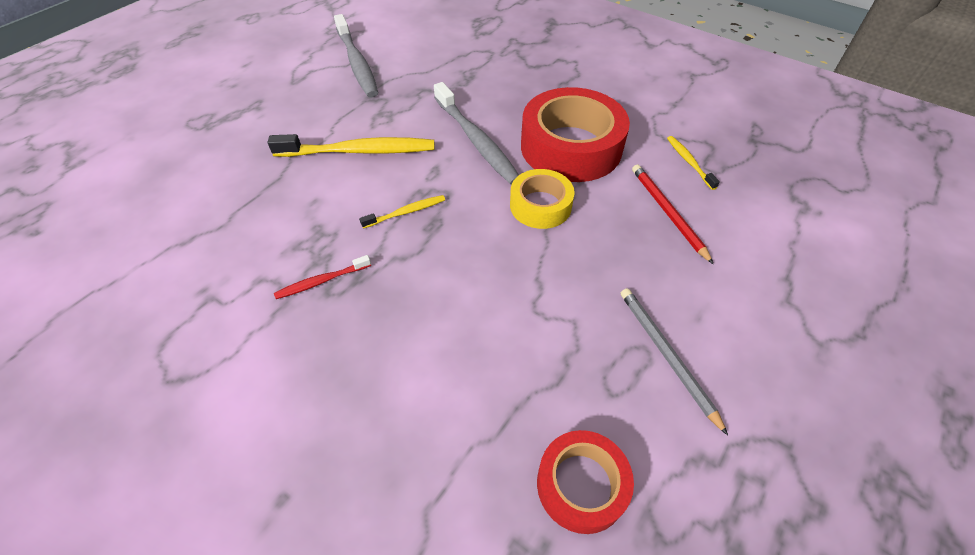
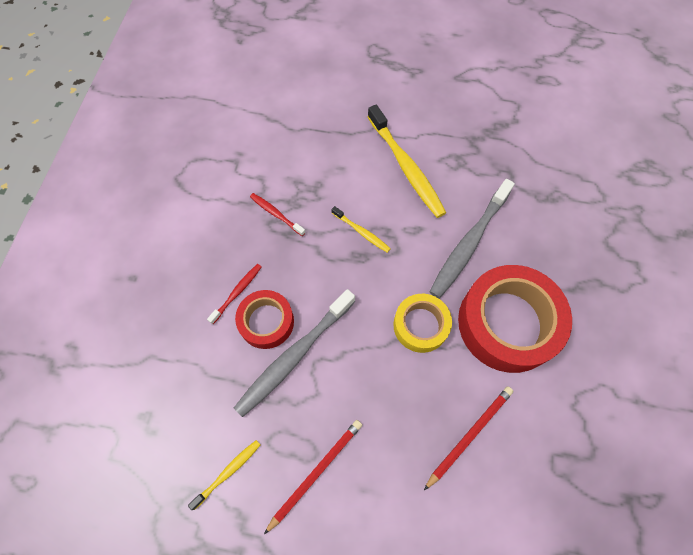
camera: 65 degrees right, 15 degrees up
grey toothbrush [334,14,378,97] -> grey toothbrush moved to [234,289,355,417]
red tape [537,430,634,534] -> red tape moved to [235,290,294,349]
grey pencil [621,288,728,435] -> red pencil [264,420,362,534]
yellow toothbrush [667,136,720,190] -> yellow toothbrush moved to [188,440,260,510]
none -> red toothbrush [207,264,262,324]

